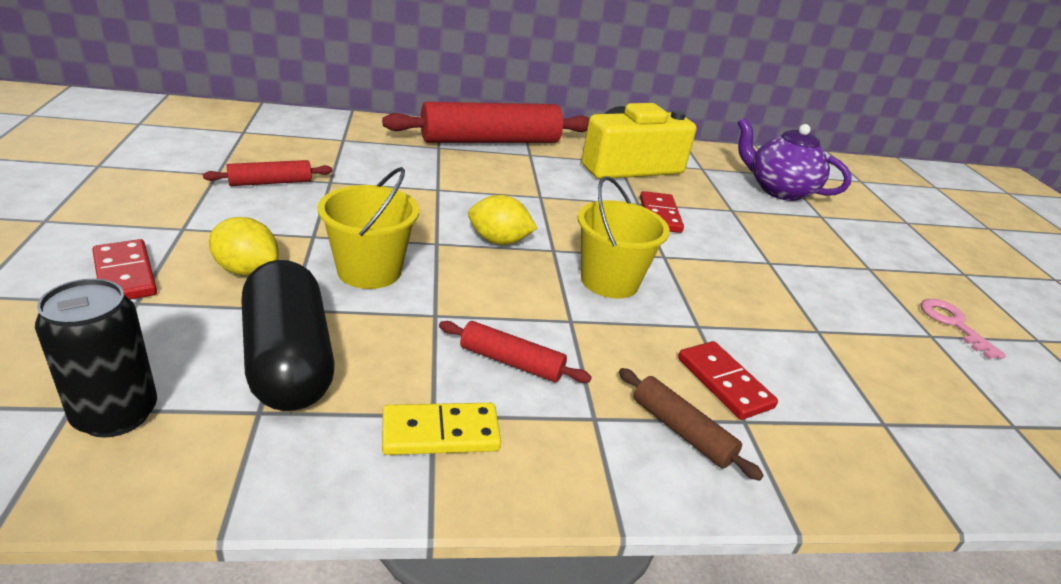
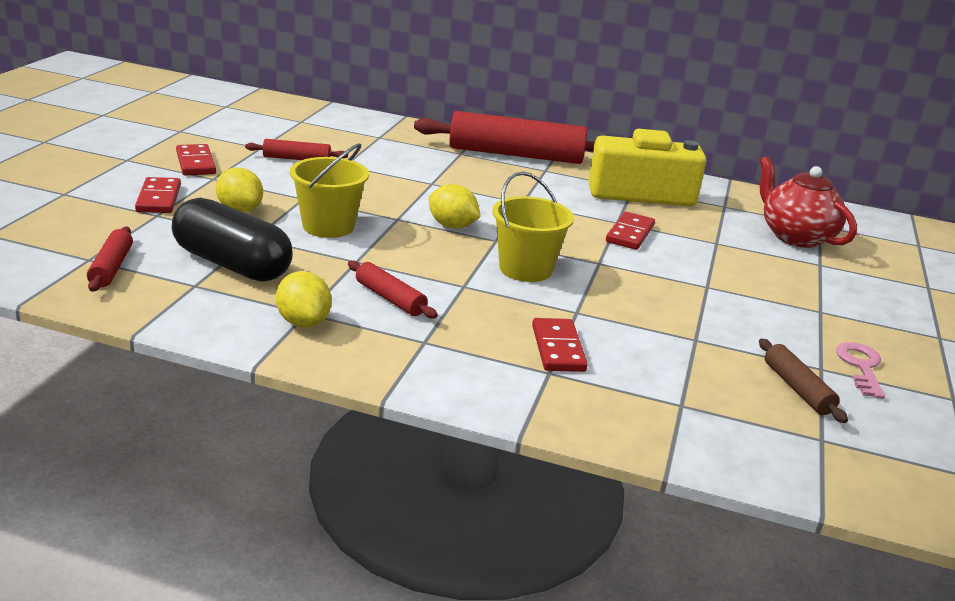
camera: 25 degrees right, 5 degrees down
black can [35,279,157,438] -> red rolling pin [87,227,133,292]
black capsule [242,260,335,411] -> black capsule turned 60 degrees counterclockwise [172,198,293,282]
yellow domino [382,403,501,455] -> yellow lemon [276,271,332,328]
brown rolling pin [619,368,764,481] -> brown rolling pin moved to [759,338,848,423]
purple teapot [737,117,852,201] -> red teapot [759,156,857,248]
none -> red domino [176,144,216,175]

